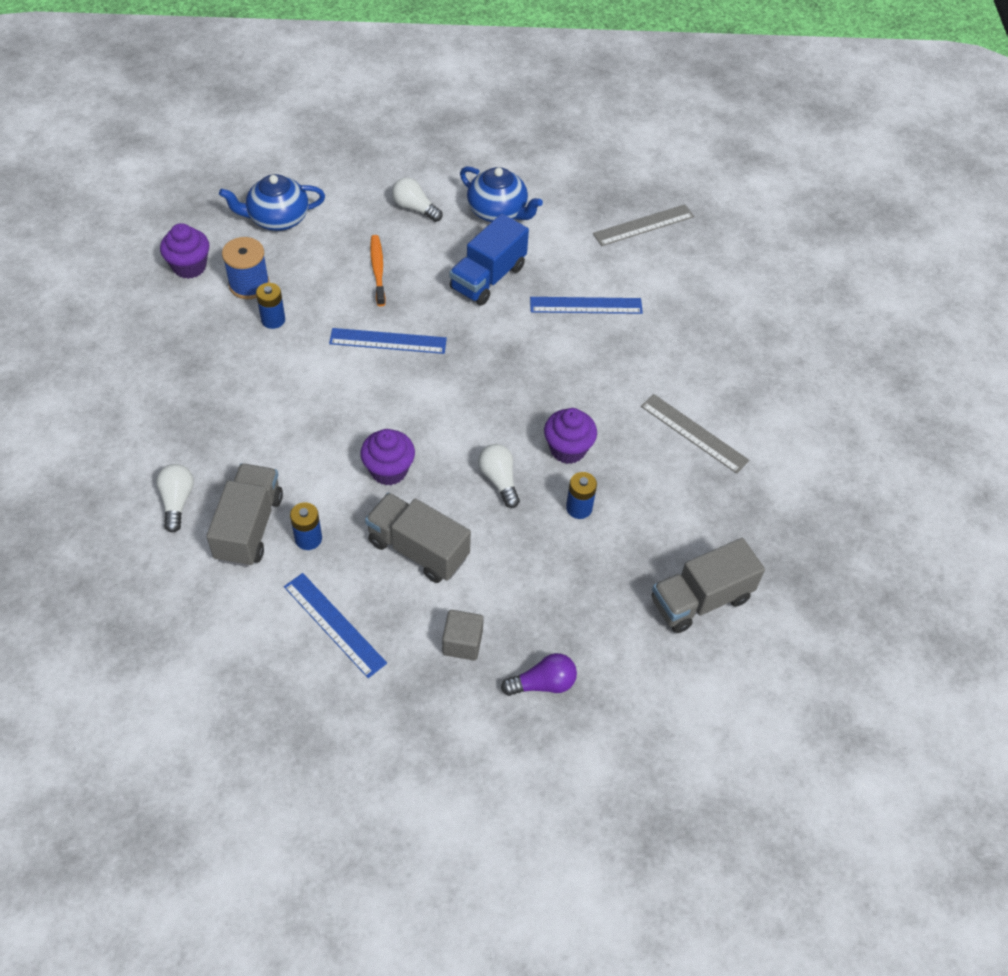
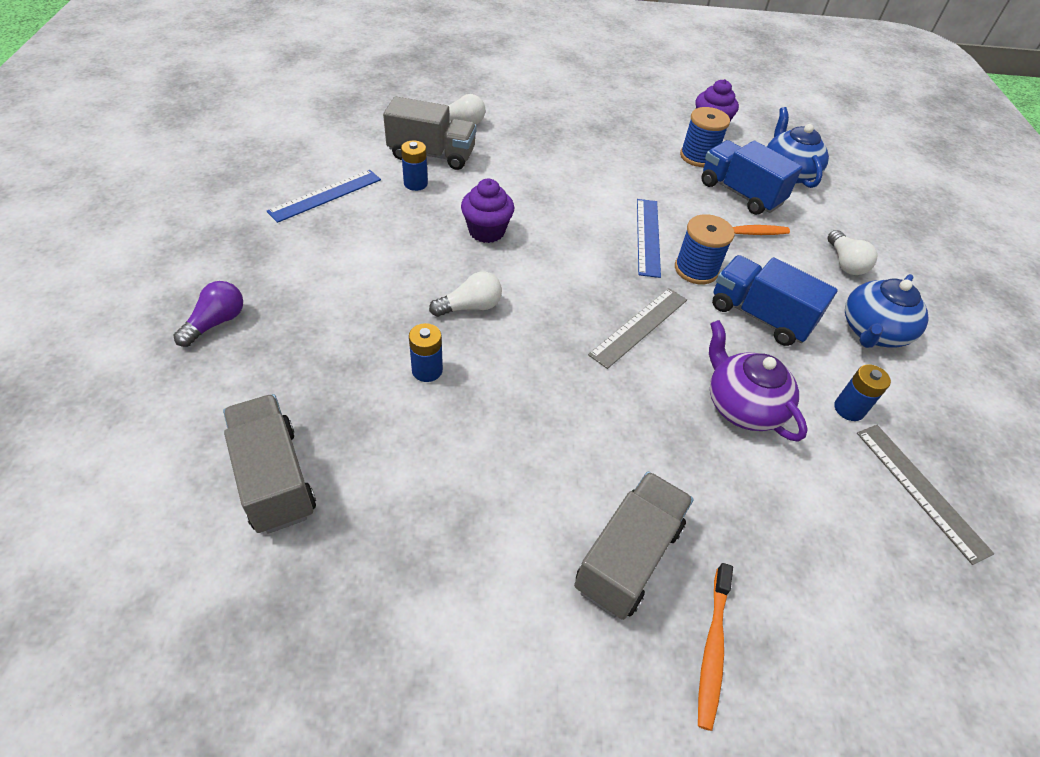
camera: 90 degrees right, 5 degrees down
blue battery [256,283,285,329] -> blue battery moved to [834,364,891,421]
grey truck [365,493,471,583] -> grey truck moved to [574,472,694,620]
white light bulb [392,178,442,222] -> white light bulb turned 135 degrees clockwise [827,230,877,275]
grey cube [442,610,484,661] -> none
purple light bulb [501,653,577,696] -> purple light bulb turned 135 degrees counterclockwise [173,281,243,347]
blue ruler [530,297,643,314] -> purple teapot [709,320,808,442]
purple cupcake [544,408,597,464] -> none
grey ruler [641,394,750,474] -> grey ruler moved to [588,288,687,369]
none -> blue spool [675,214,735,284]
none -> orange toothbrush [698,563,733,731]
none -> blue truck [701,140,803,215]

